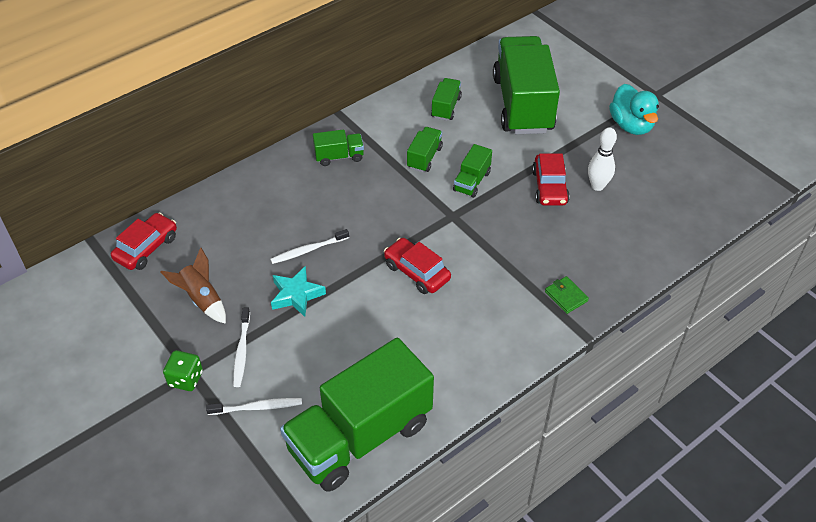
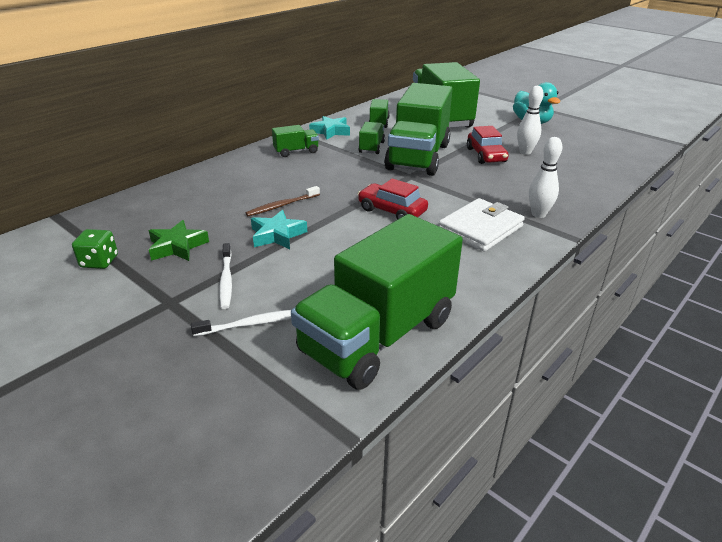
camera: 10 degrees left, 15 degrees down
red car [111,213,177,270] -> none
brown rocket [161,247,226,324] -> green star [149,220,209,261]
green dice [163,350,203,391] -> green dice moved to [72,229,118,269]
white toothbrush [270,229,349,264] -> brown toothbrush [246,186,320,216]
green truck [453,144,492,198] -> green truck [384,83,452,176], size x2.34
green wallet [545,276,589,314] -> white bowling pin [529,137,562,218]
none -> turquoise star [309,116,350,140]
none -> white wallet [439,198,525,252]

